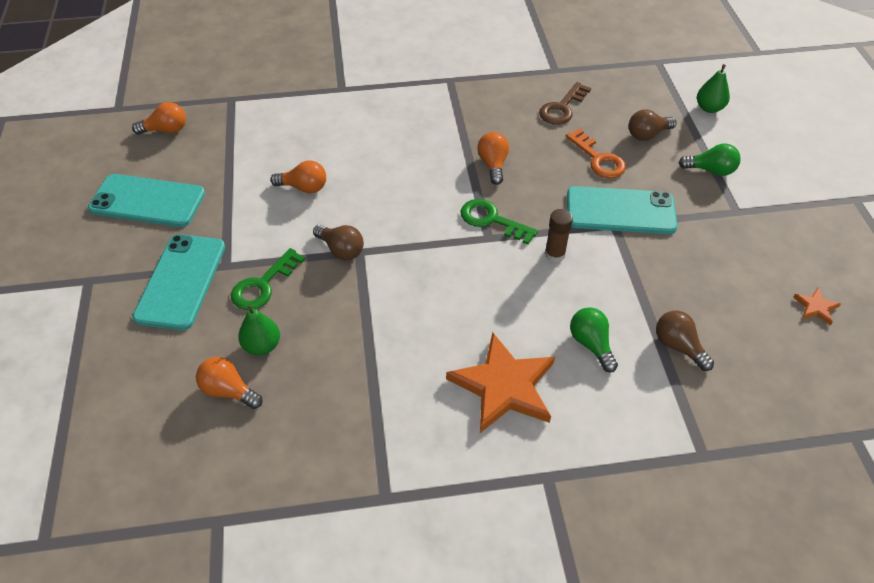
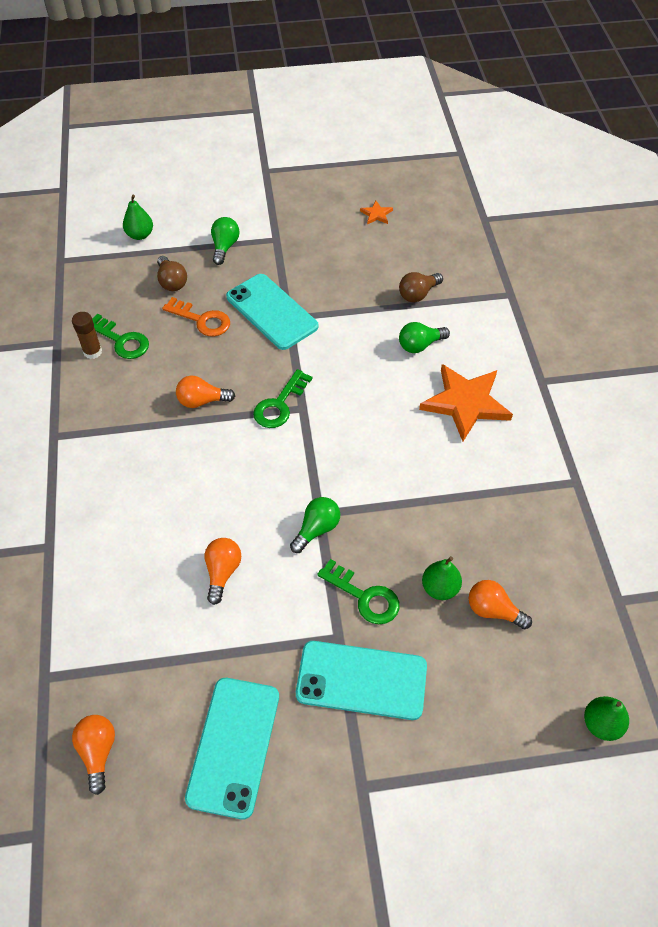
camera: 90 degrees left, 5 degrees up
orange light bulb [196,357,263,409] -> orange light bulb turned 90 degrees clockwise [468,580,532,629]
brown light bulb [313,225,364,260] -> green light bulb [290,497,340,553]
brown key [539,82,591,125] -> green key [92,314,149,359]
brown glue stick [545,209,573,262] -> brown glue stick moved to [72,312,102,359]
orange key [566,129,626,178] -> orange key turned 60 degrees clockwise [162,297,230,336]
turquoise phone [567,186,678,234] -> turquoise phone turned 45 degrees counterclockwise [226,274,319,350]
none -> green pear [584,696,629,741]

